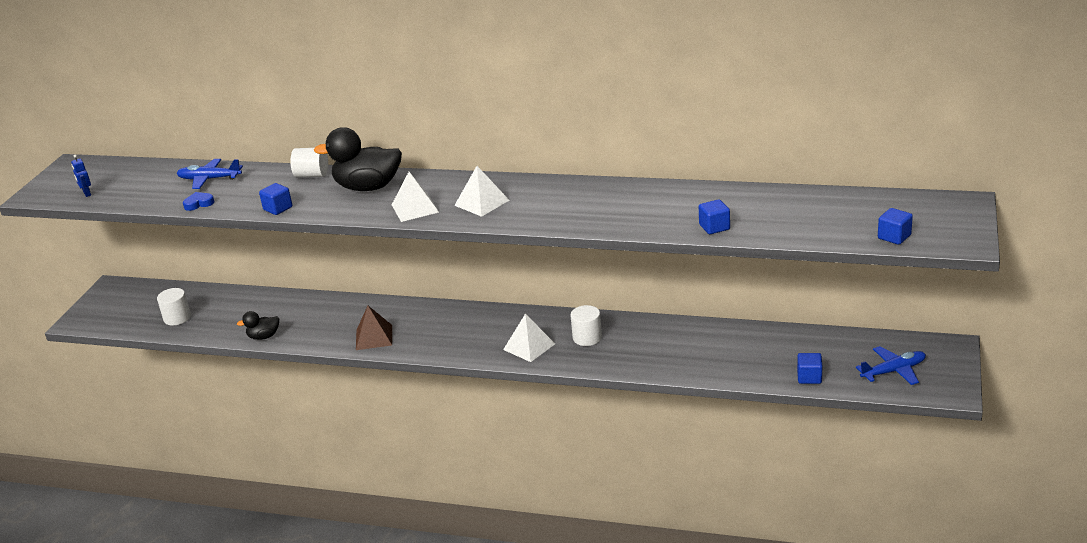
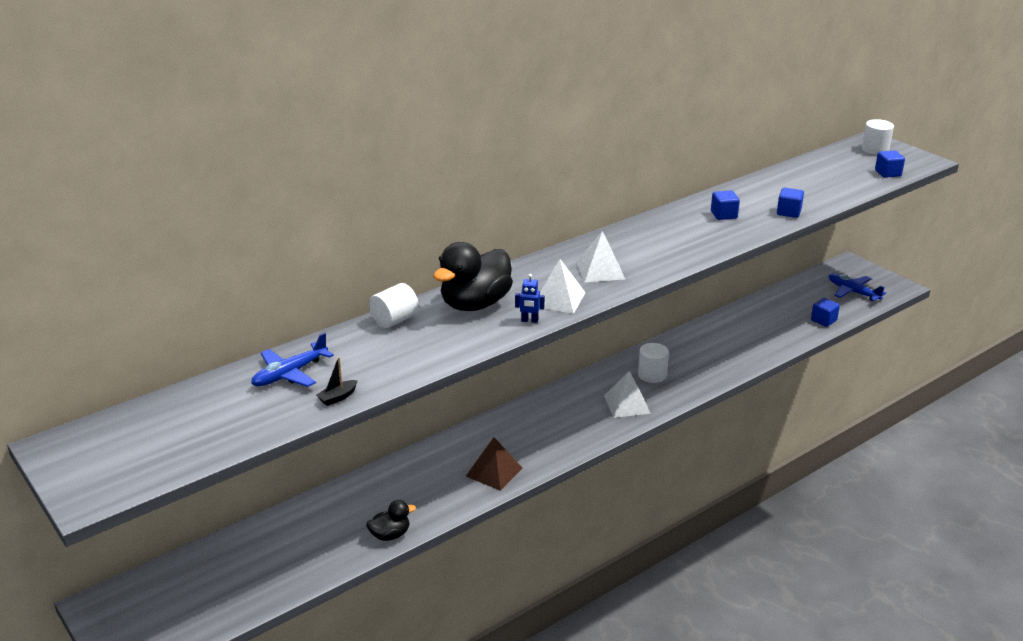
camera: 55 degrees left, 0 degrees up
blue robot [71,155,91,197] -> blue robot moved to [515,274,545,323]
white cylinder [157,288,191,325] -> white cylinder moved to [862,119,894,155]
blue heart [183,192,214,211] -> black boat [316,357,358,406]
black duck [237,311,279,340] -> black duck turned 135 degrees counterclockwise [367,500,416,541]
blue cube [259,183,292,215] -> blue cube moved to [711,190,740,220]
blue plane [856,346,926,385] -> blue plane turned 60 degrees counterclockwise [829,273,886,301]

